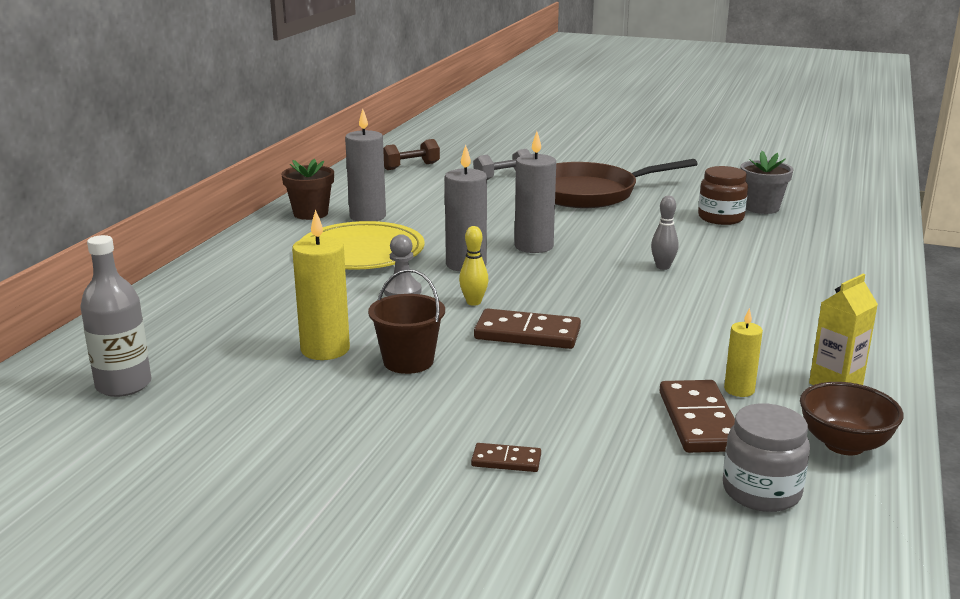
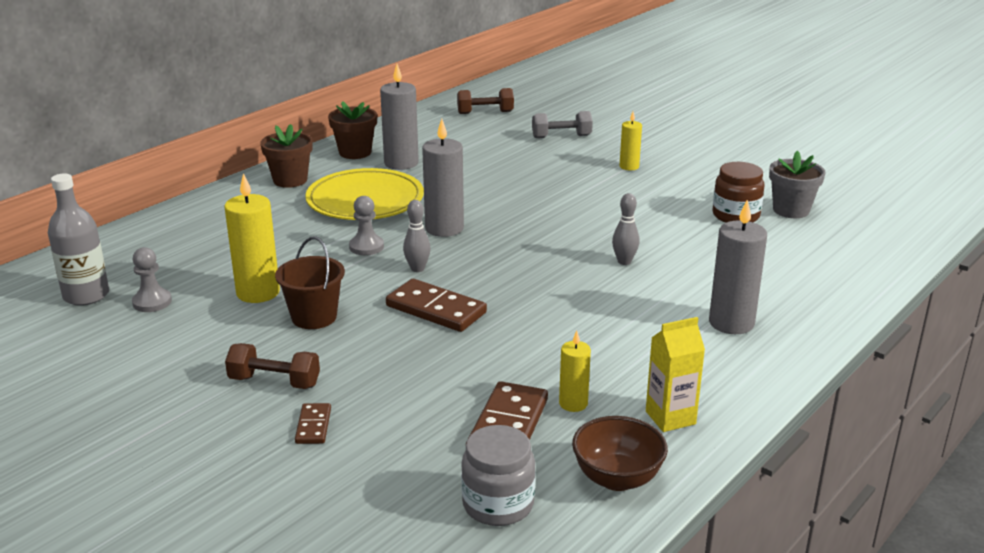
camera: 20 degrees right, 5 degrees up
yellow bowling pin [459,226,489,306] -> grey bowling pin [403,200,431,272]
brown domino [471,443,541,472] -> brown domino turned 60 degrees clockwise [295,403,331,444]
grey candle [515,131,556,253] -> grey candle moved to [709,199,767,334]
brown pan [555,159,698,208] -> yellow candle [619,112,642,170]
none -> grey pawn [132,247,172,312]
none -> brown dumbbell [225,343,320,389]
none -> brown flower pot [260,124,312,188]

